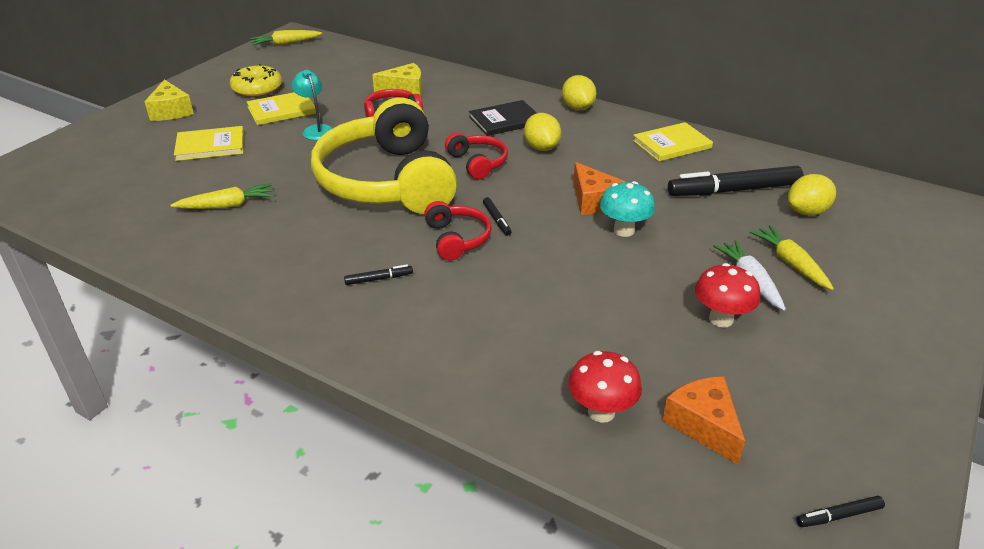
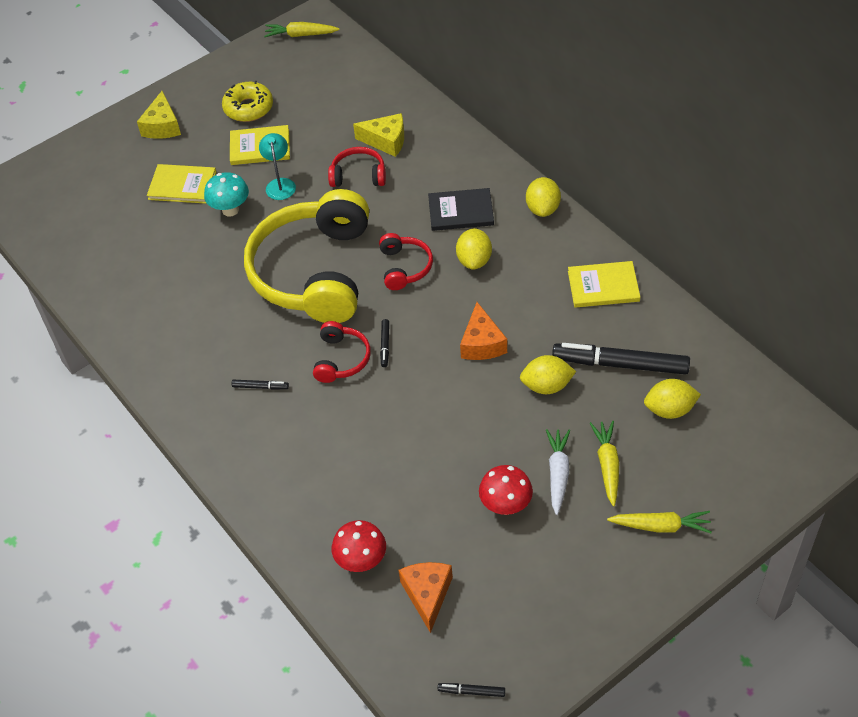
camera: 25 degrees right, 15 degrees up
yellow carrot [171,184,274,209] -> yellow carrot moved to [607,511,712,533]
turquoise mushroom [600,181,655,237] -> turquoise mushroom moved to [204,172,249,217]
none -> yellow lemon [520,355,576,394]

